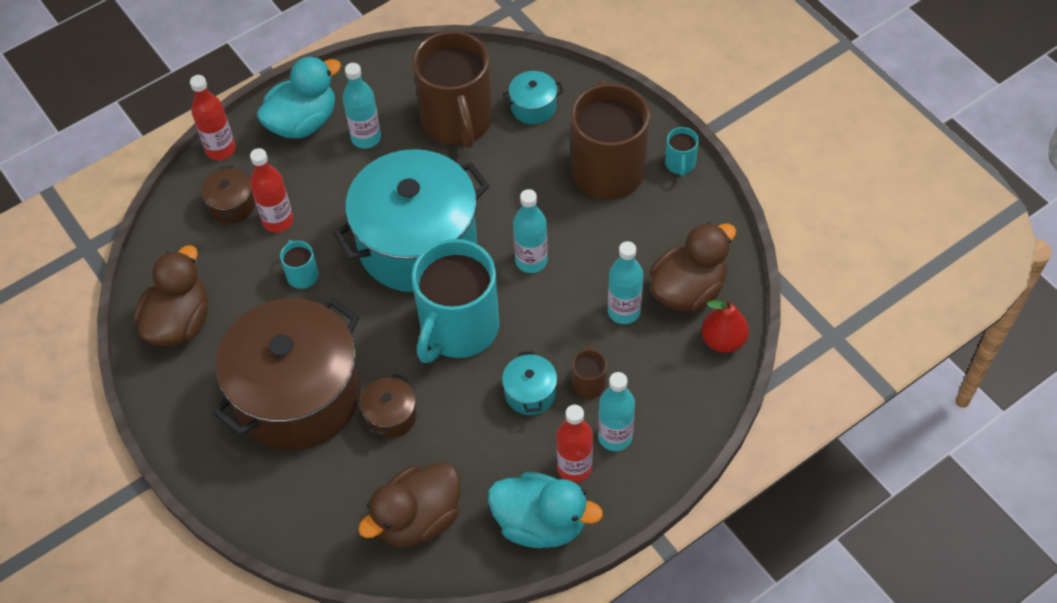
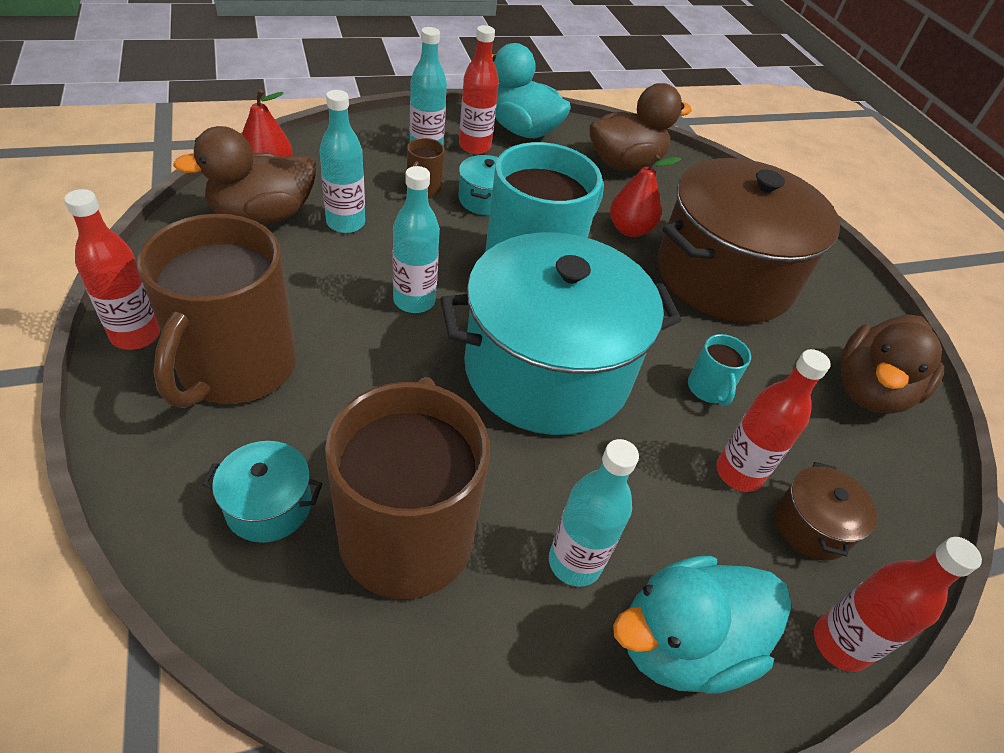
camera: 170 degrees left, 10 degrees down
brown pot [360,374,417,438] -> red pear [610,154,681,237]
turquoise mug [665,127,699,177] -> red bottle [64,189,160,350]

